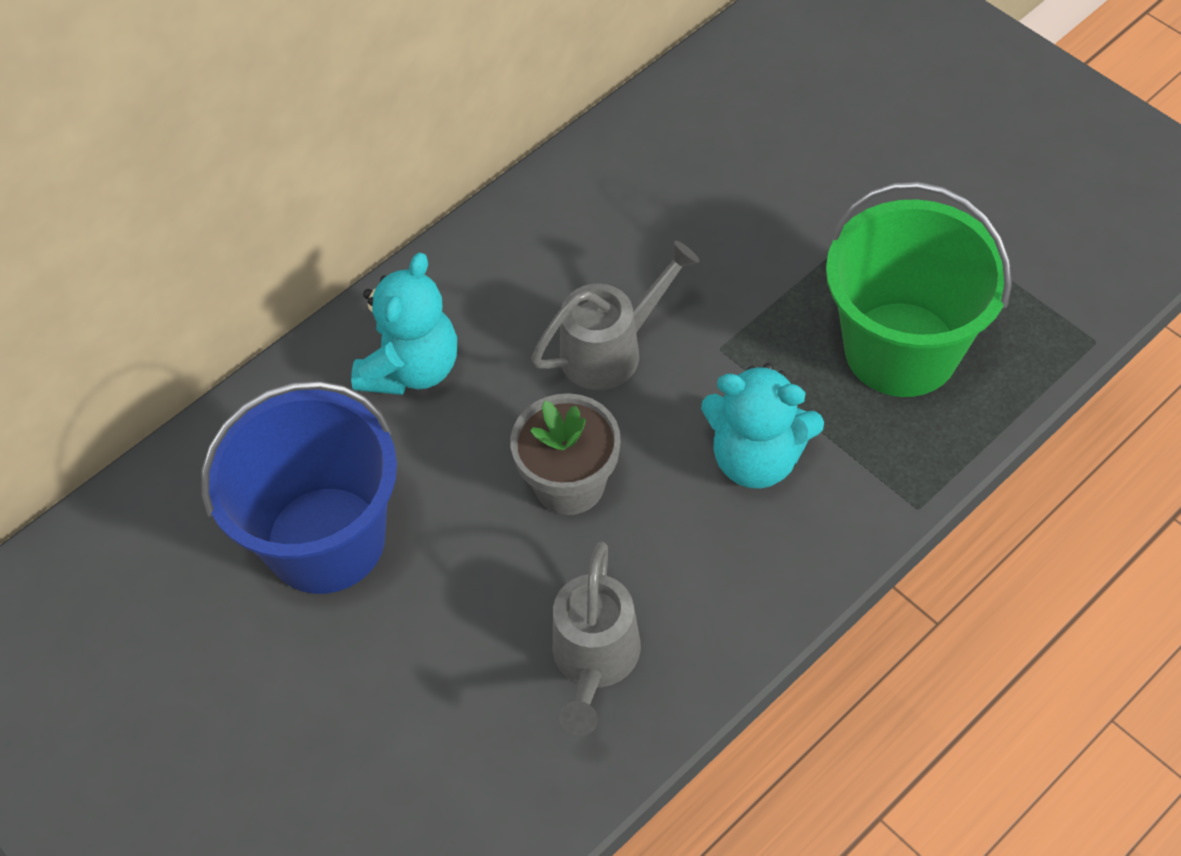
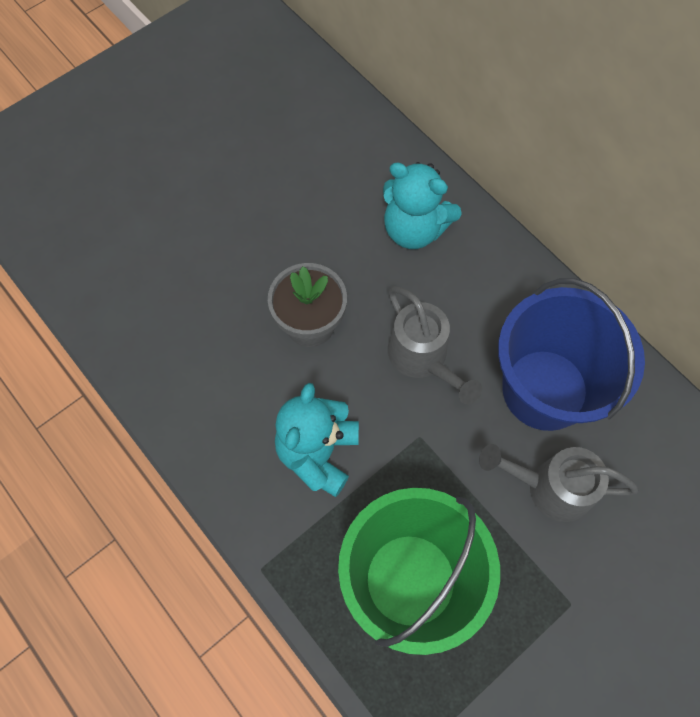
camera: 90 degrees right, 10 degrees up
blue bucket [201,381,397,594] -> blue bucket moved to [498,278,645,431]
grey watering can [553,542,641,736] -> grey watering can moved to [479,444,638,522]

